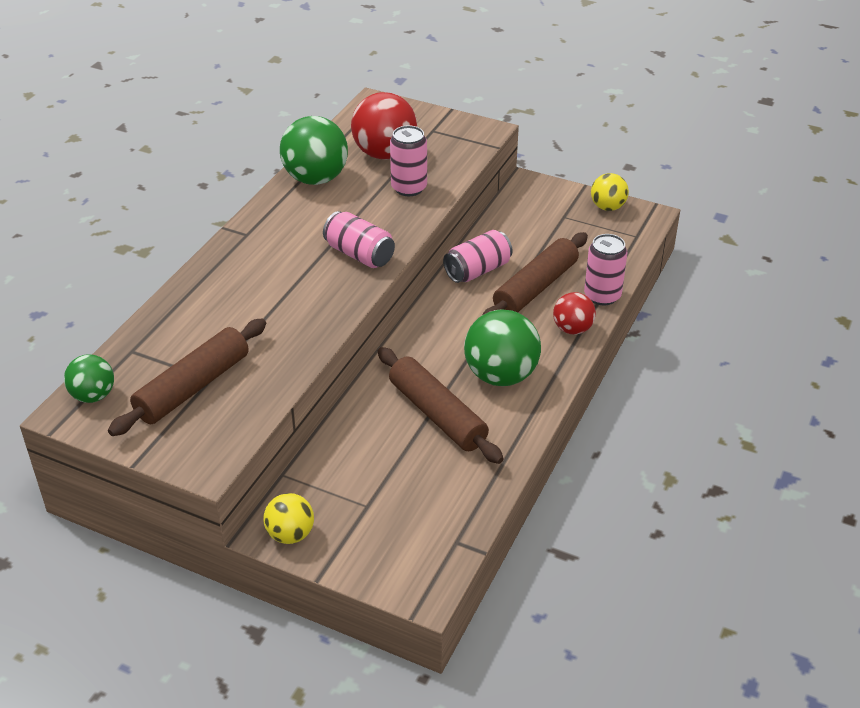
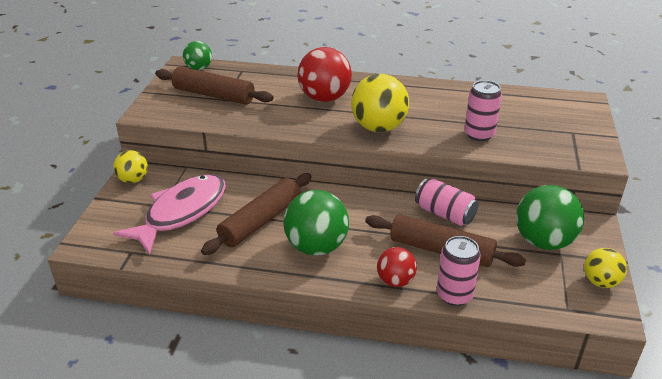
camera: 75 degrees right, 5 degrees down
green ball [280,116,348,185] -> green ball moved to [516,185,584,250]
pink can [323,211,395,268] -> yellow ball [351,74,409,132]
red ball [351,92,417,159] -> red ball moved to [298,47,352,102]
none -> pink fish [113,174,226,255]

